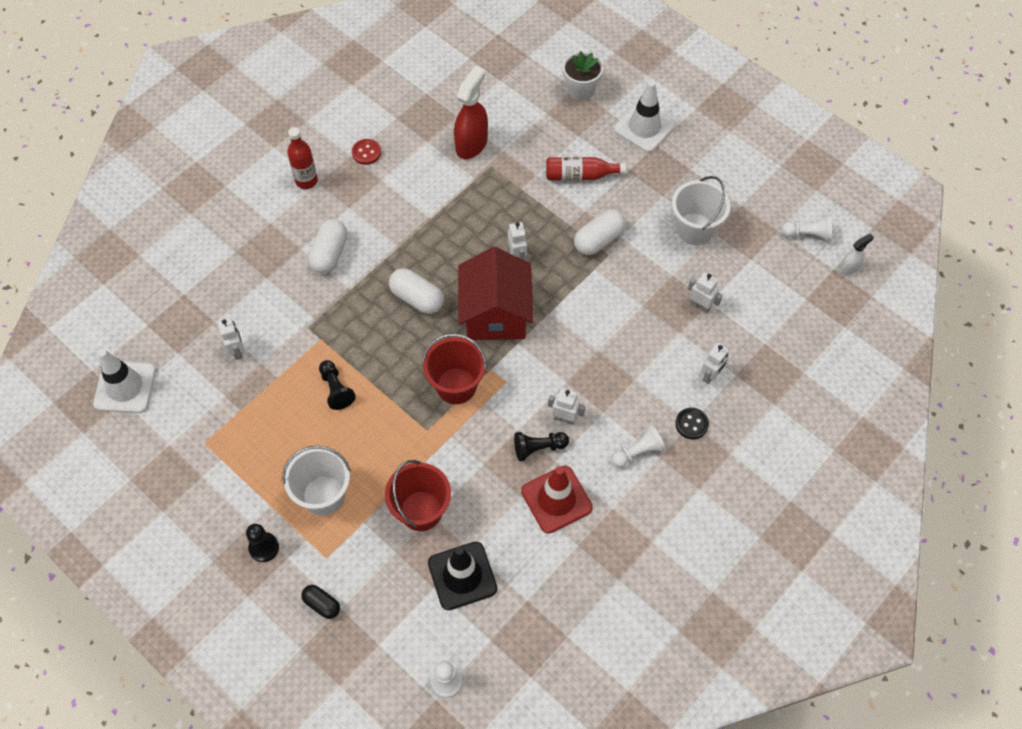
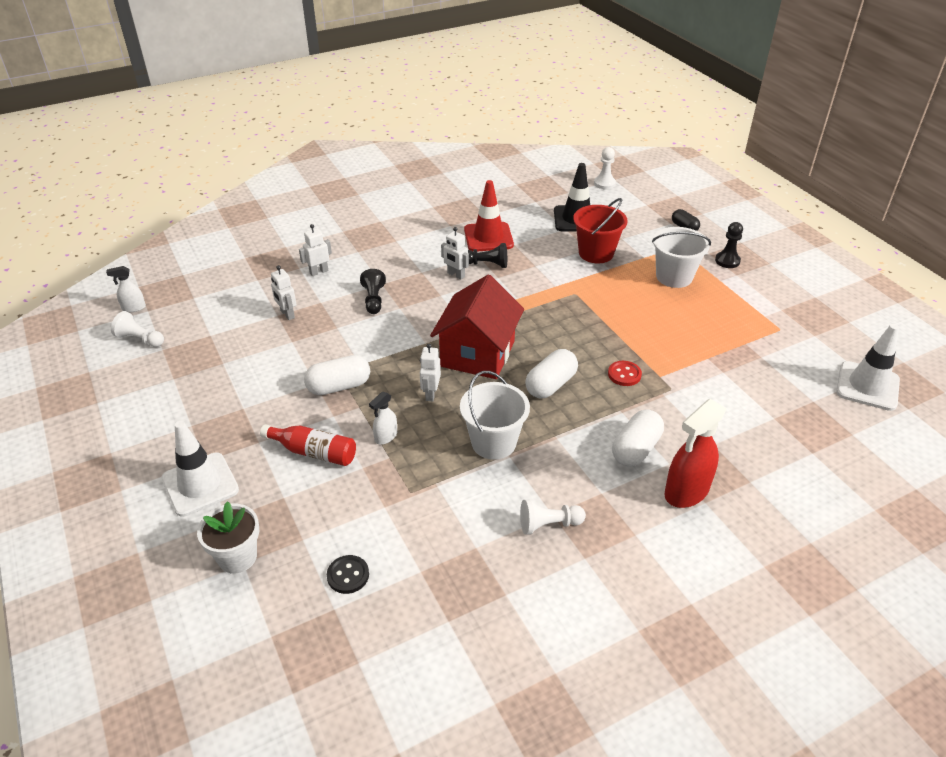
camera: 160 degrees left, 20 degrees down
white robot [218,318,244,360] -> none
red bottle [287,127,318,189] -> none
black pawn [319,360,356,410] -> black pawn moved to [360,269,386,314]
red button [352,139,381,165] -> red button moved to [608,361,642,386]
white capsule [389,268,444,314] -> white capsule turned 75 degrees clockwise [525,349,578,399]
red bucket [422,334,487,404] -> none
red spray bottle [454,66,488,159] -> red spray bottle moved to [665,399,727,508]
white pawn [611,425,666,468] -> white pawn moved to [520,499,586,535]
white bucket [672,176,730,245] -> white bucket moved to [460,371,530,460]
black button [675,408,709,439] -> black button moved to [327,555,369,594]
none -> white spray bottle [369,392,397,445]

